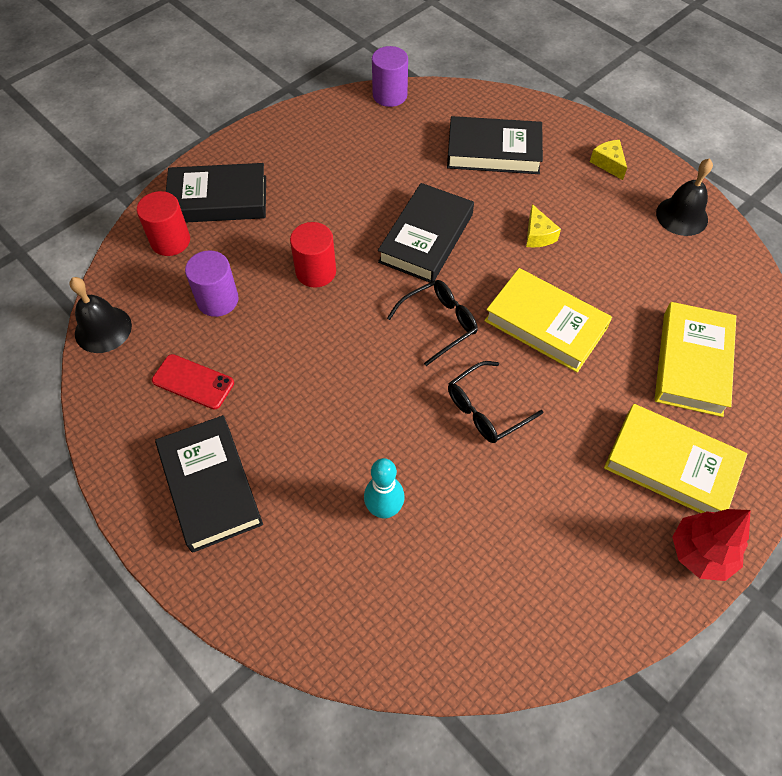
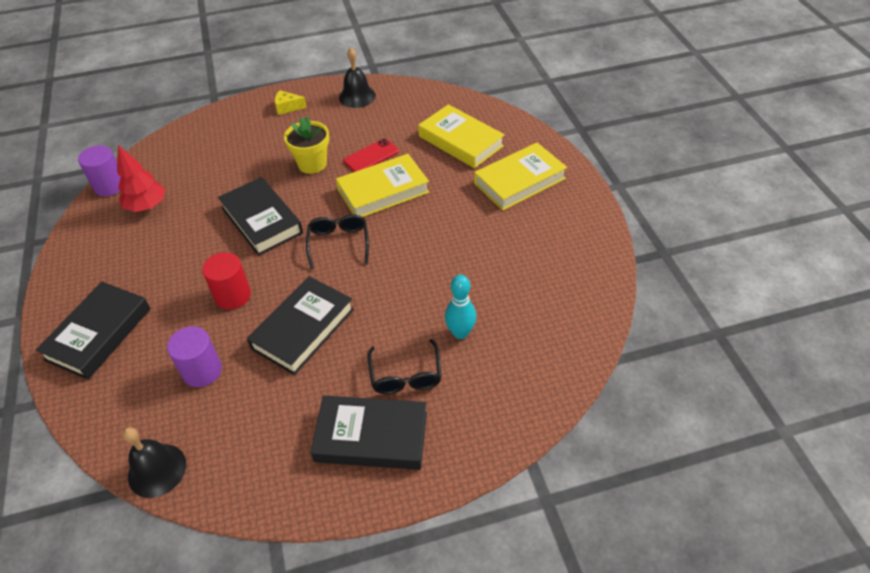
camera: 60 degrees left, 10 degrees down
red cylinder [137,191,190,256] -> none
red phone [152,354,234,409] -> red phone moved to [343,139,399,172]
black book [447,116,543,174] -> black book moved to [247,276,354,375]
black glasses [448,361,544,443] -> black glasses moved to [367,339,442,394]
yellow cheese [526,204,561,247] -> yellow flower pot [284,116,329,174]
red tree [672,509,750,581] -> red tree moved to [117,145,165,212]

